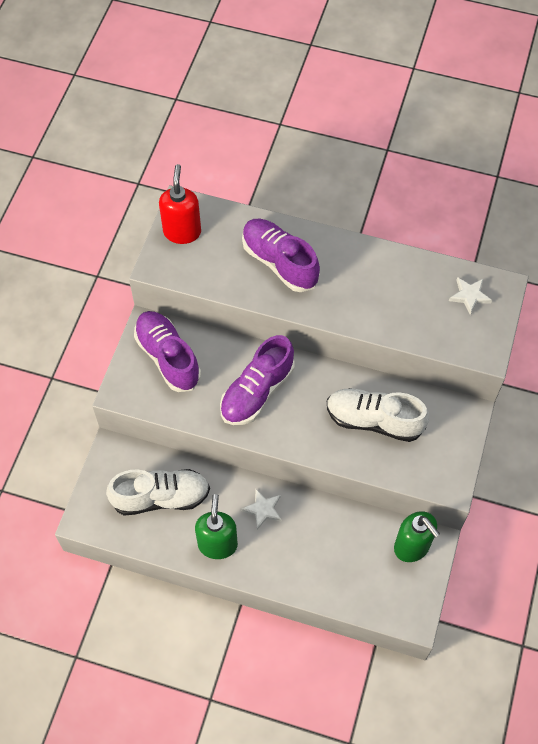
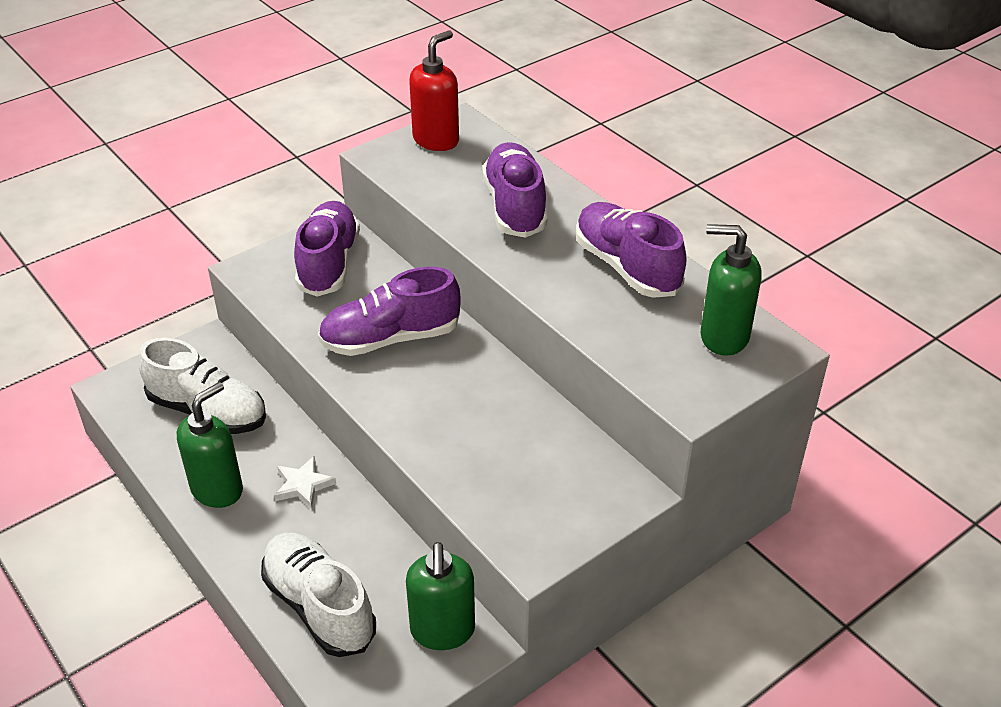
camera: 35 degrees right, 20 degrees down
white shoe [327,388,429,442] -> white shoe moved to [261,533,376,657]
white star [449,277,492,315] -> green soap dispenser [701,224,761,356]
none -> purple shoe [576,202,687,298]

